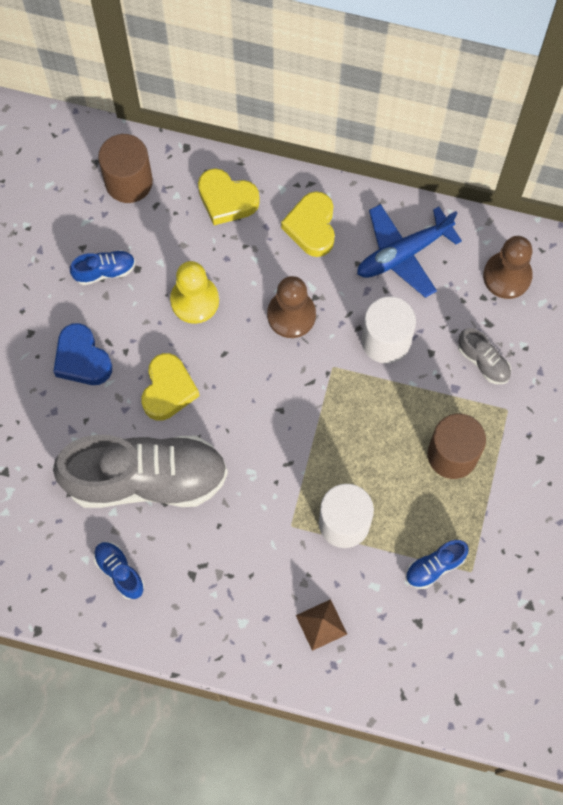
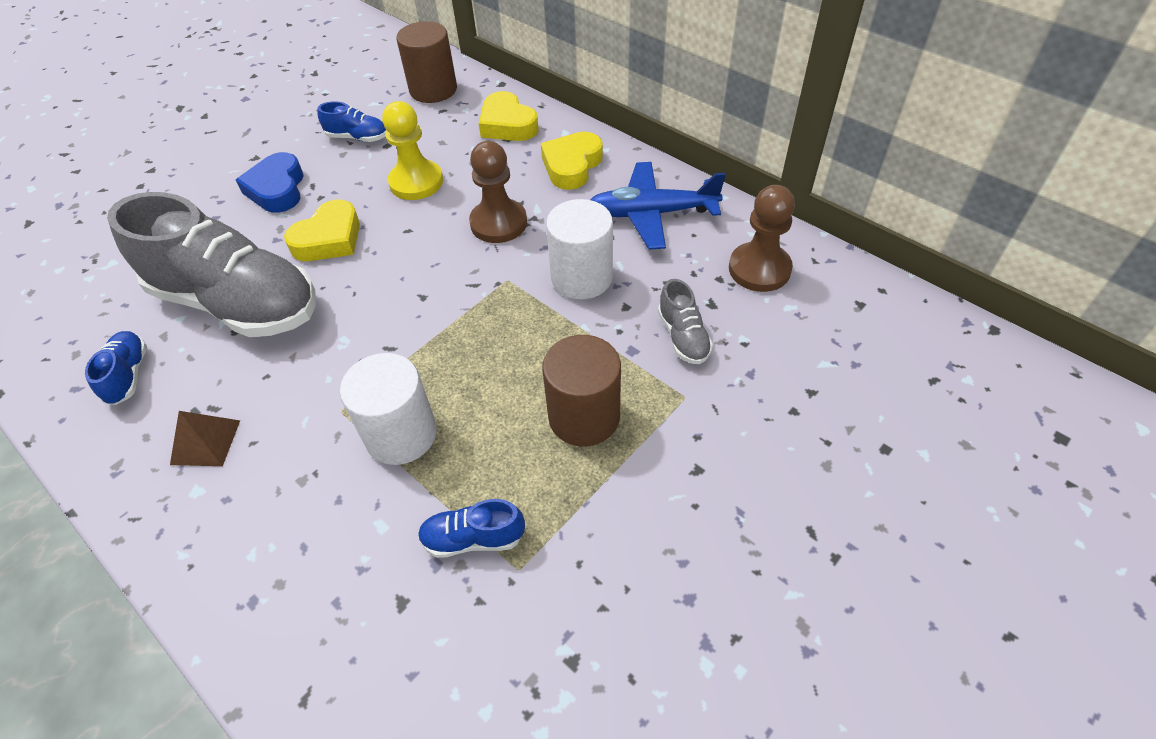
camera: 30 degrees right, 20 degrees down
brown pyramid [296,599,347,651] -> brown pyramid moved to [170,411,240,466]

